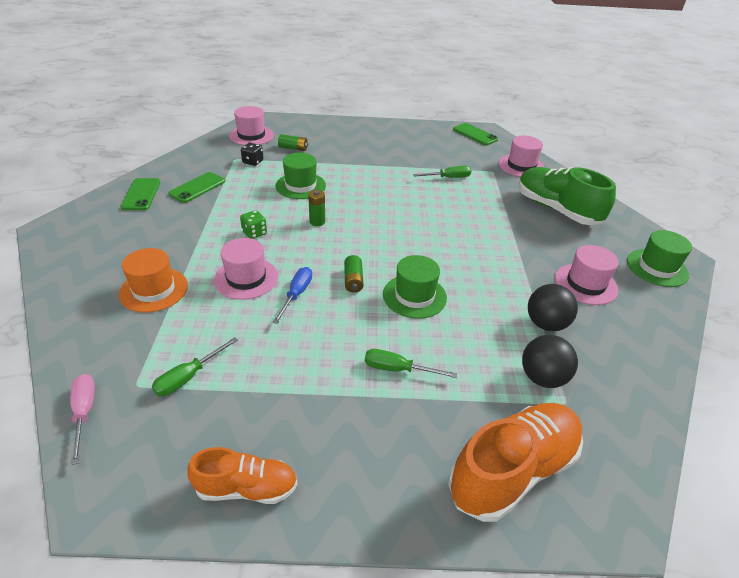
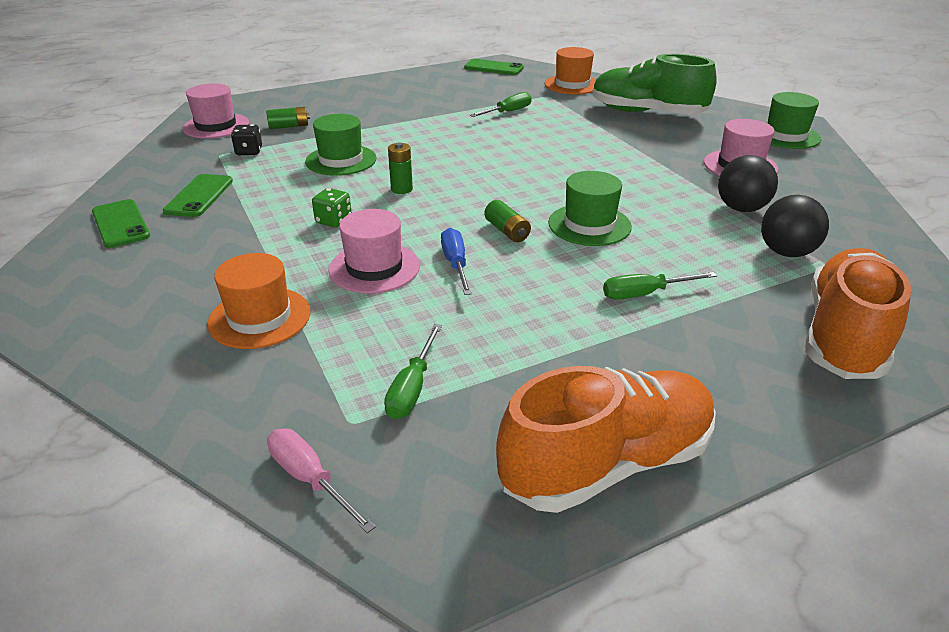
camera: 25 degrees left, 5 degrees down
orange shoe [187,447,298,504] -> orange shoe [496,366,716,513], size x1.69
pink hat [499,136,544,177] -> orange hat [544,47,596,94]

